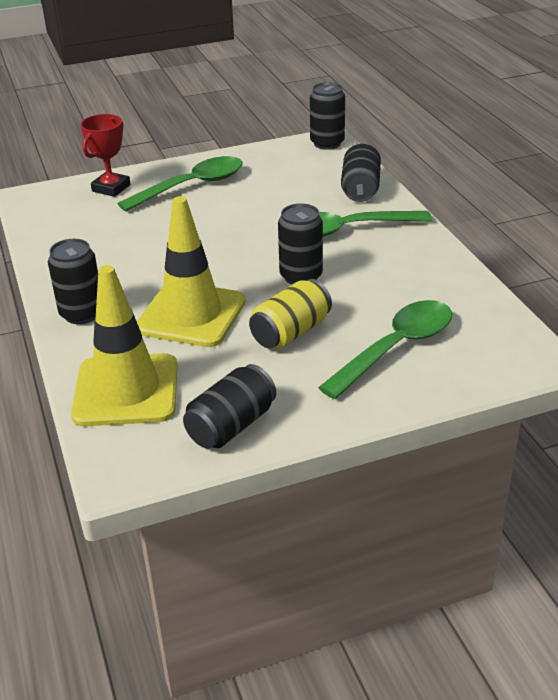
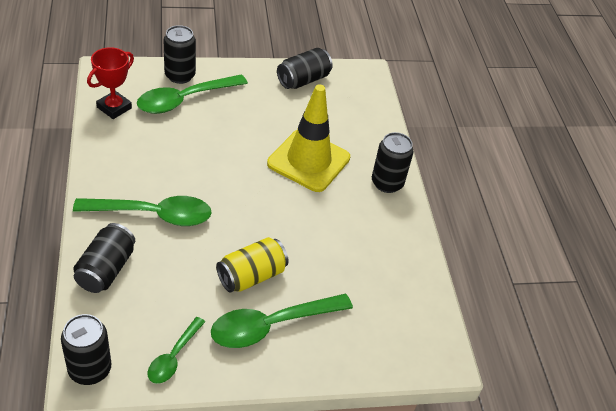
camera: 175 degrees left, 10 degrees up
yellow traffic cone [71,265,178,426] -> none
red trophy [80,114,130,197] -> red trophy moved to [87,47,134,119]
yellow can [249,279,332,349] -> yellow can moved to [216,237,289,293]
black can [278,203,323,285] -> black can moved to [164,25,196,84]
none -> green spoon [148,317,205,384]

